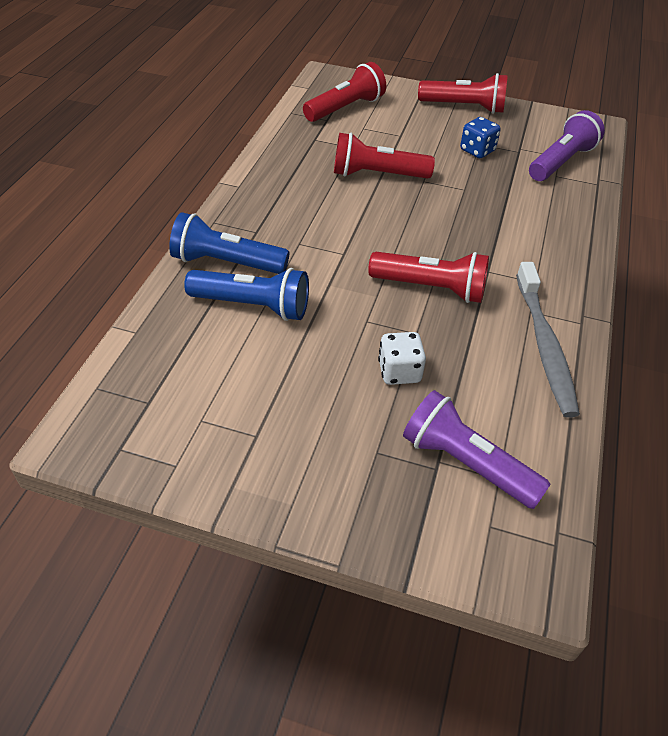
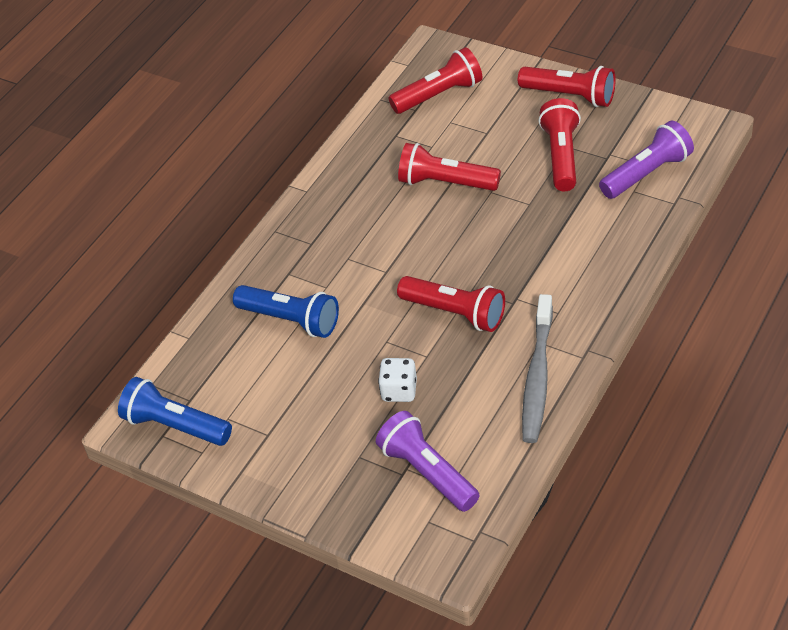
camera: 20 degrees right, 0 degrees up
blue flashlight [169,212,289,274] -> blue flashlight moved to [118,377,232,446]
blue dice [460,117,501,158] -> red flashlight [539,98,581,191]

